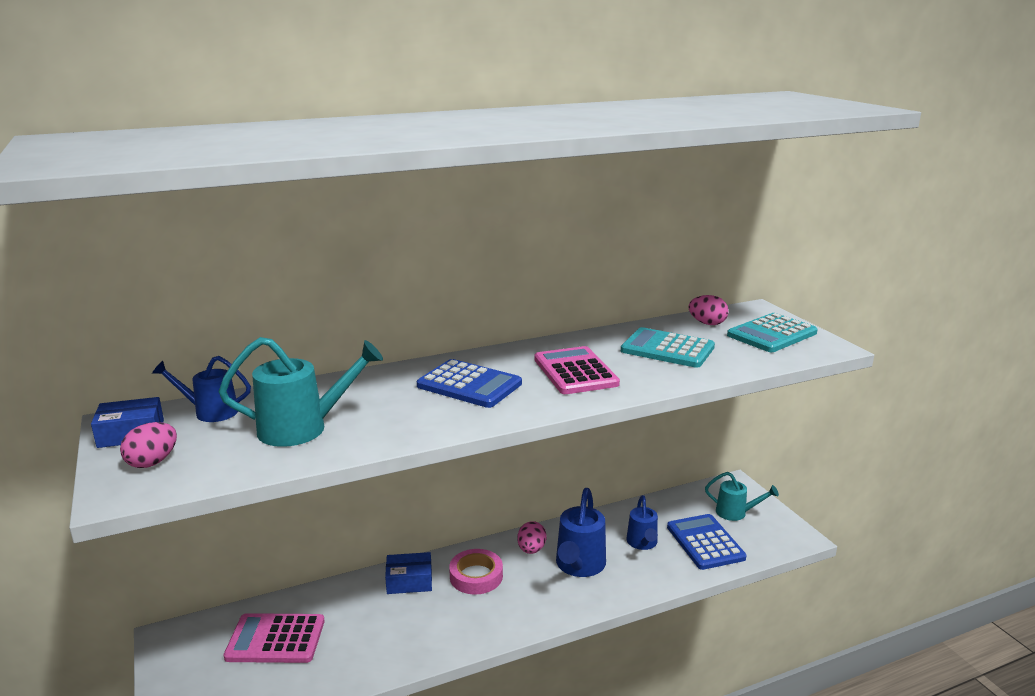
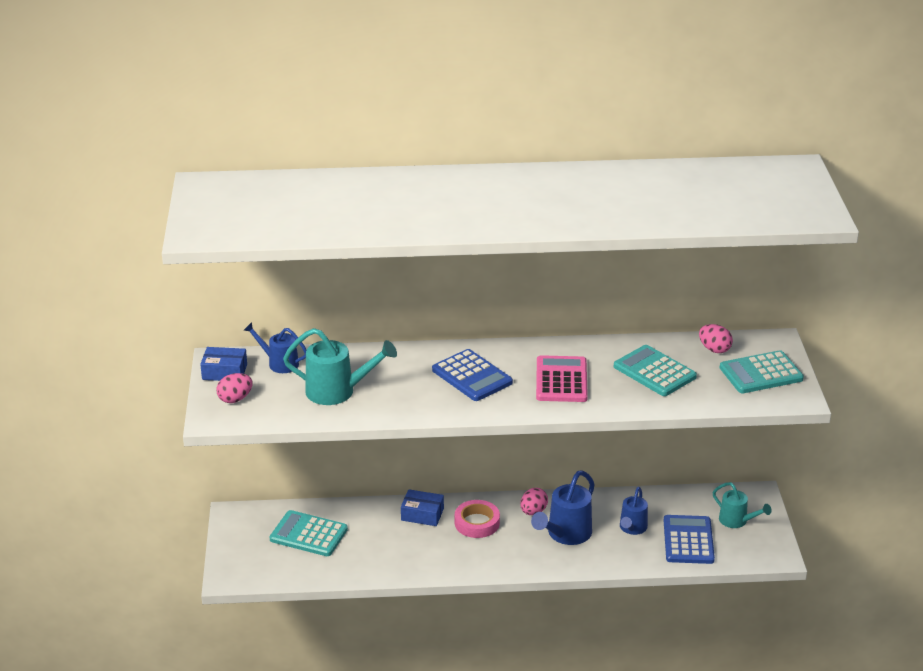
camera: 20 degrees right, 10 degrees up
pink calculator [224,613,325,663] -> turquoise calculator [270,510,348,556]

